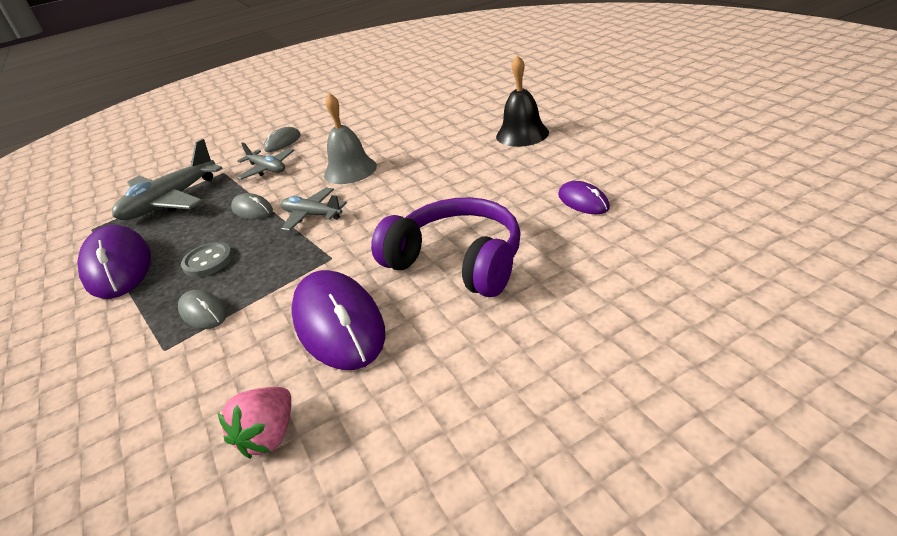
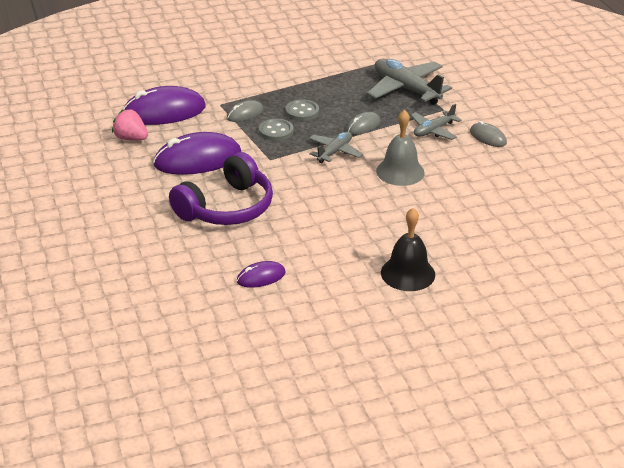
camera: 95 degrees right, 0 degrees up
purple mouse [77,225,151,299] -> purple mouse moved to [123,86,206,125]
none -> grey button [259,119,294,141]

